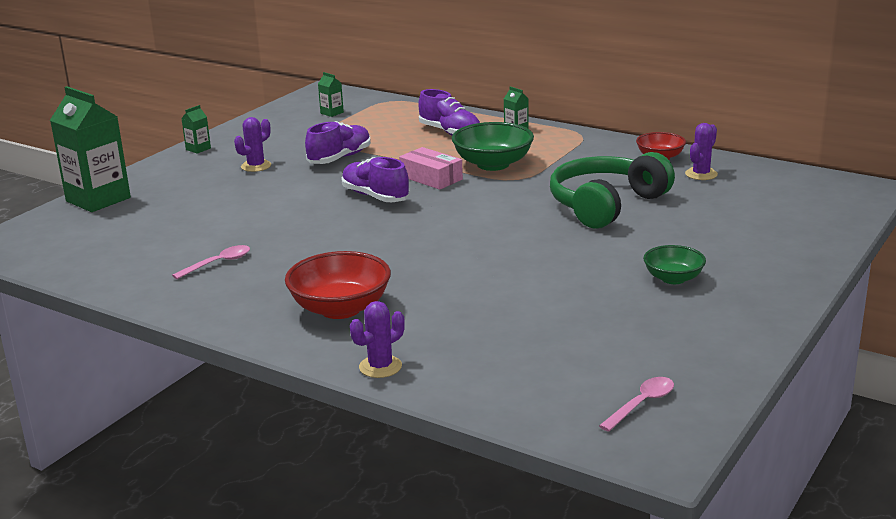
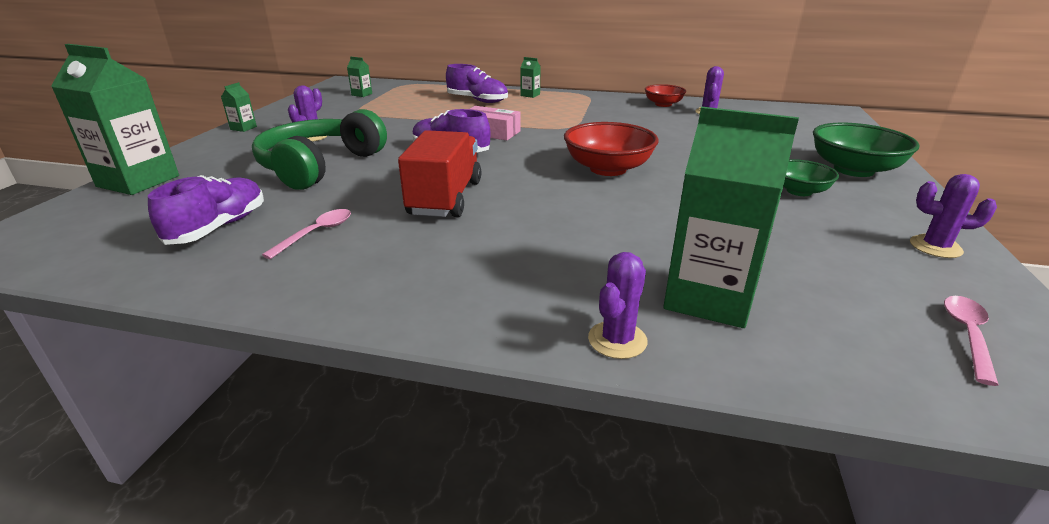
camera: 20 degrees left, 5 degrees up
red bowl [285,251,391,319] -> red bowl moved to [564,122,659,176]
purple shoe [305,121,371,164] -> purple shoe moved to [148,175,264,245]
green bowl [452,122,534,171] -> green bowl moved to [813,123,919,177]
green headphones [550,152,675,229] -> green headphones moved to [252,109,387,190]
none -> red truck [398,130,481,217]
none -> green carton [663,107,799,328]
none -> purple cactus [910,174,997,258]

